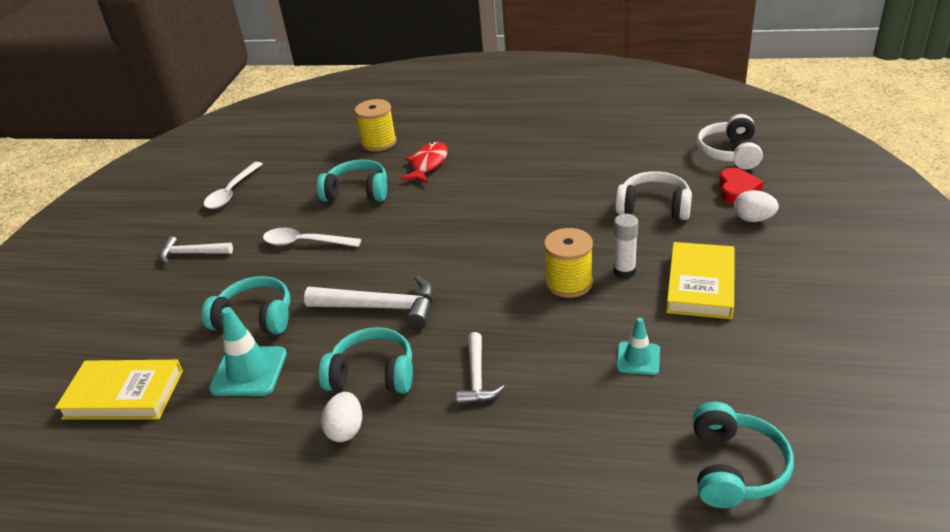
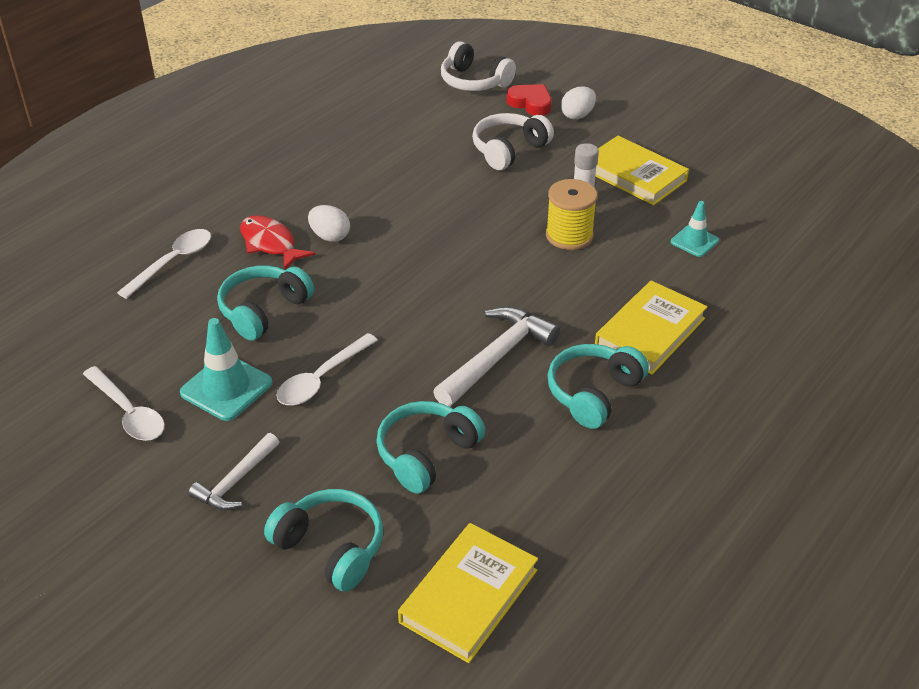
camera: 65 degrees left, 5 degrees up
turquoise traffic cone [209,307,287,396] -> turquoise traffic cone moved to [180,318,272,421]
white egg [321,392,362,442] -> white egg moved to [308,205,350,242]
yellow spool [354,99,397,152] -> white spoon [117,229,211,299]
white hammer [456,332,505,405] -> yellow book [595,280,707,375]
turquoise headphones [693,402,794,508] -> turquoise headphones moved to [264,489,383,592]

